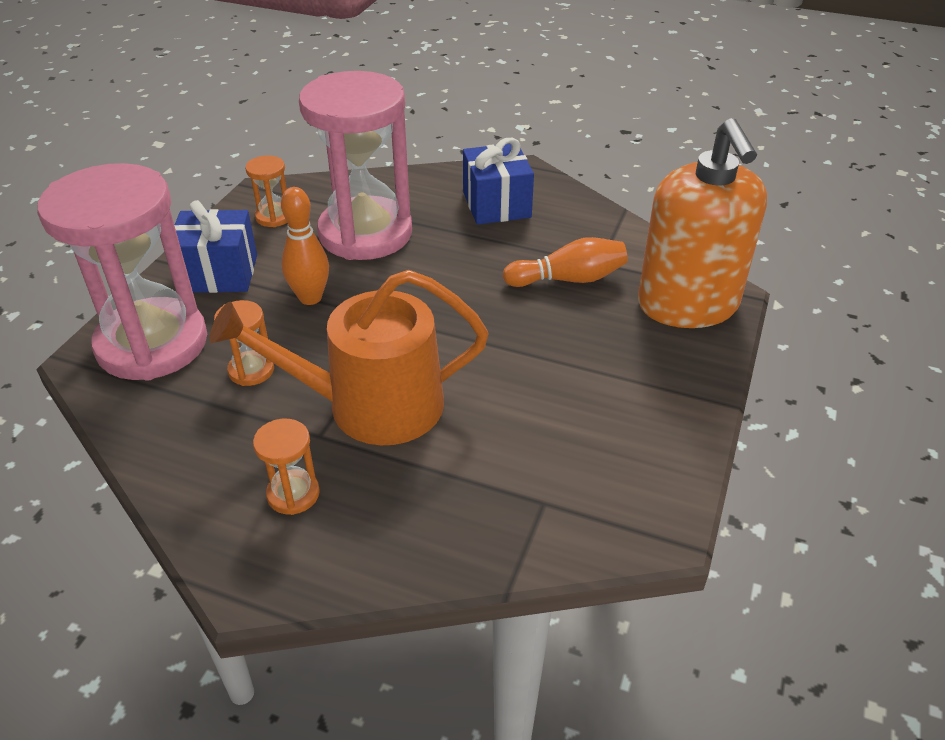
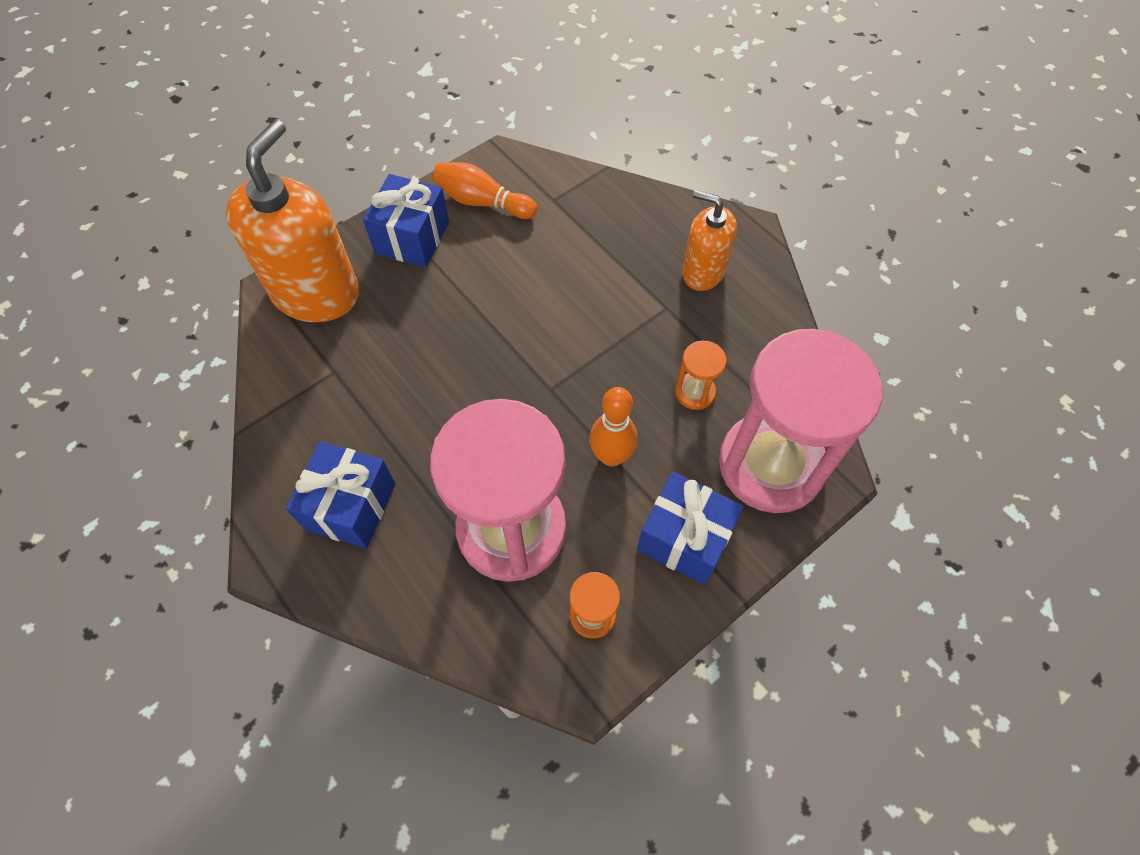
camera: 150 degrees left, 20 degrees up
orange watering can [210,270,489,445] -> none
orange hourglass [253,419,320,515] -> orange soap dispenser [682,190,737,291]
orange bowling pin [503,237,628,287] -> orange bowling pin moved to [432,162,537,219]
none -> blue gift [363,174,449,267]

